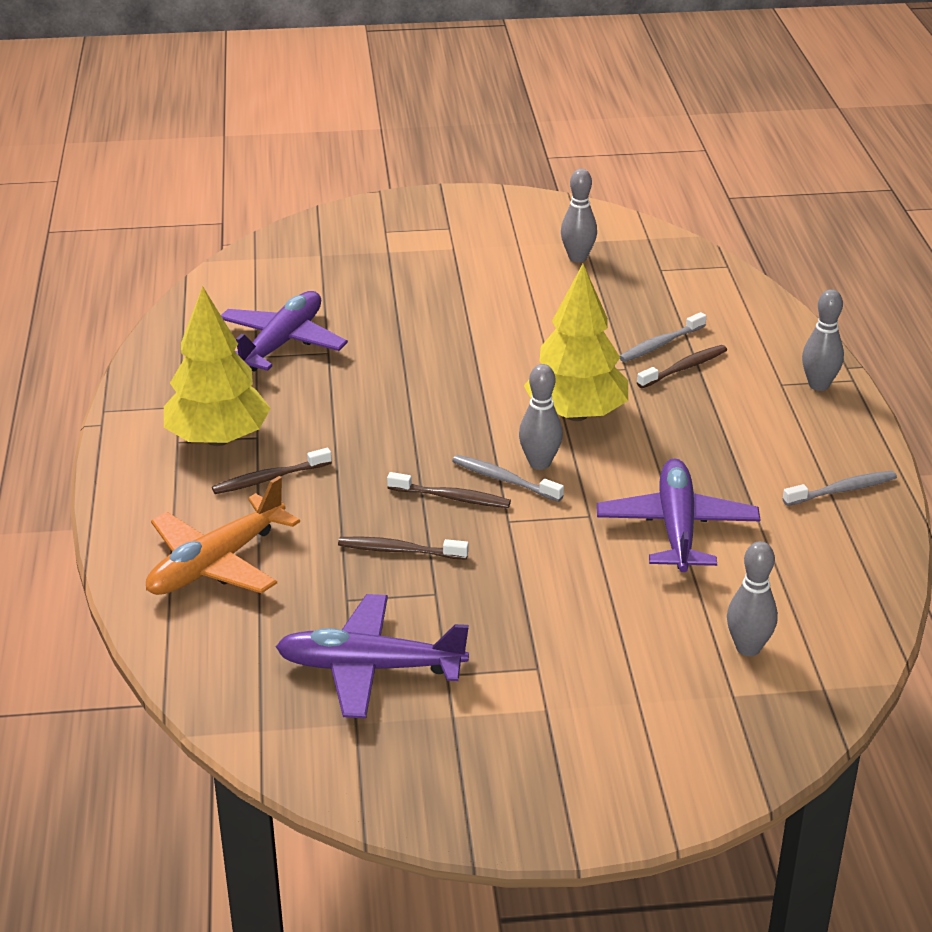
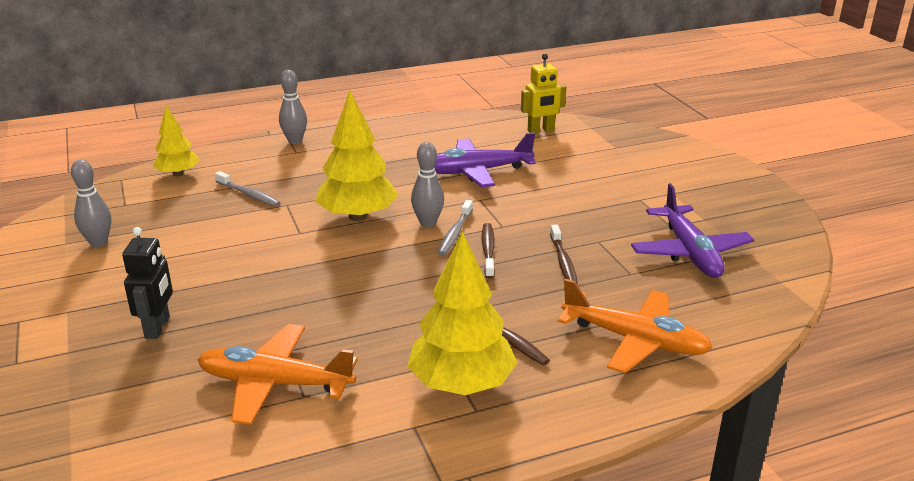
camera: 105 degrees left, 5 degrees down
purple plane [221,291,348,372] -> orange plane [197,324,358,425]
brown toothbrush [637,345,727,388] -> none
grey bowling pin [727,541,778,656] -> none
grey toothbrush [783,471,897,506] -> none
none -> black robot [122,227,173,339]
none -> yellow tree [153,105,200,176]
none -> yellow robot [521,54,566,134]

